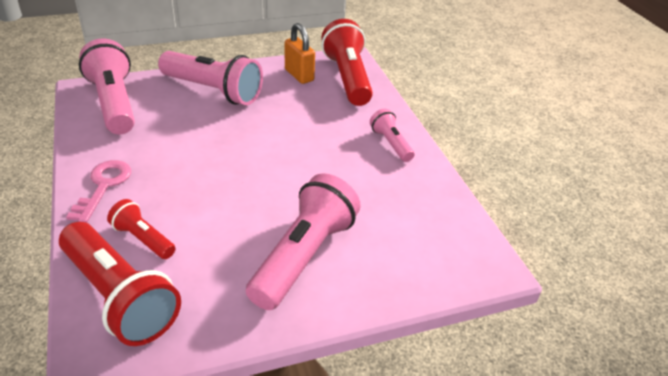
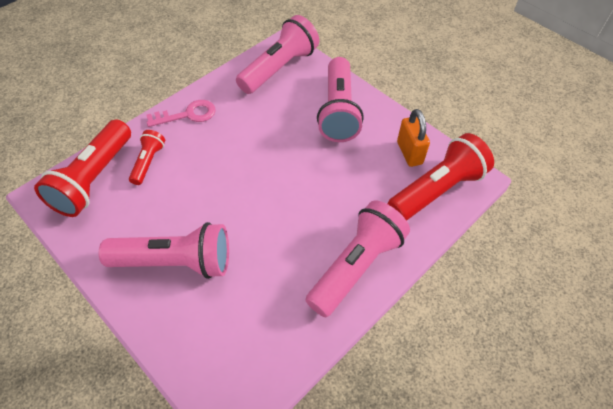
camera: 65 degrees right, 15 degrees up
orange padlock [285,23,315,84] -> orange padlock turned 45 degrees counterclockwise [397,109,430,167]
pink flashlight [370,109,415,162] -> pink flashlight [305,200,410,317], size x1.91

